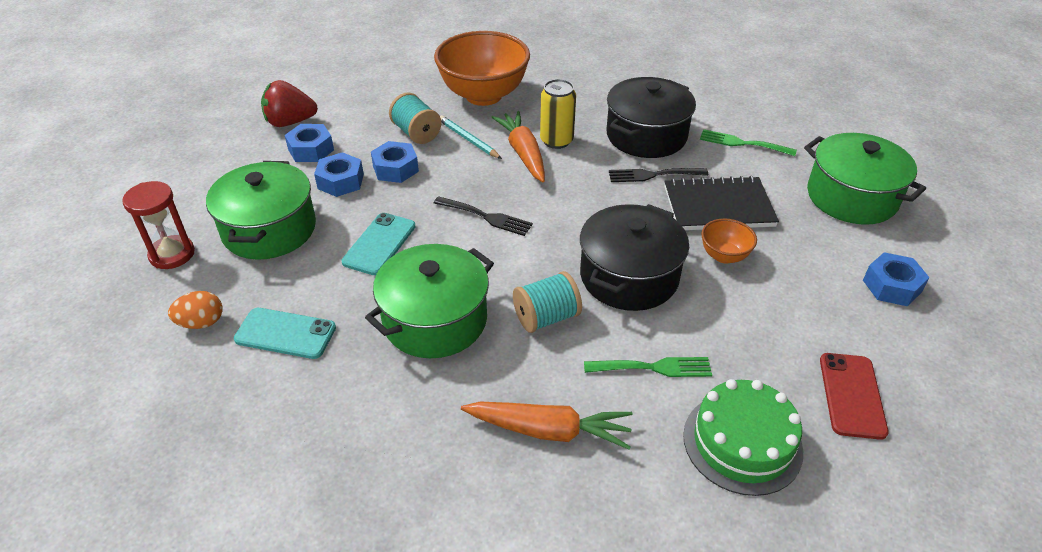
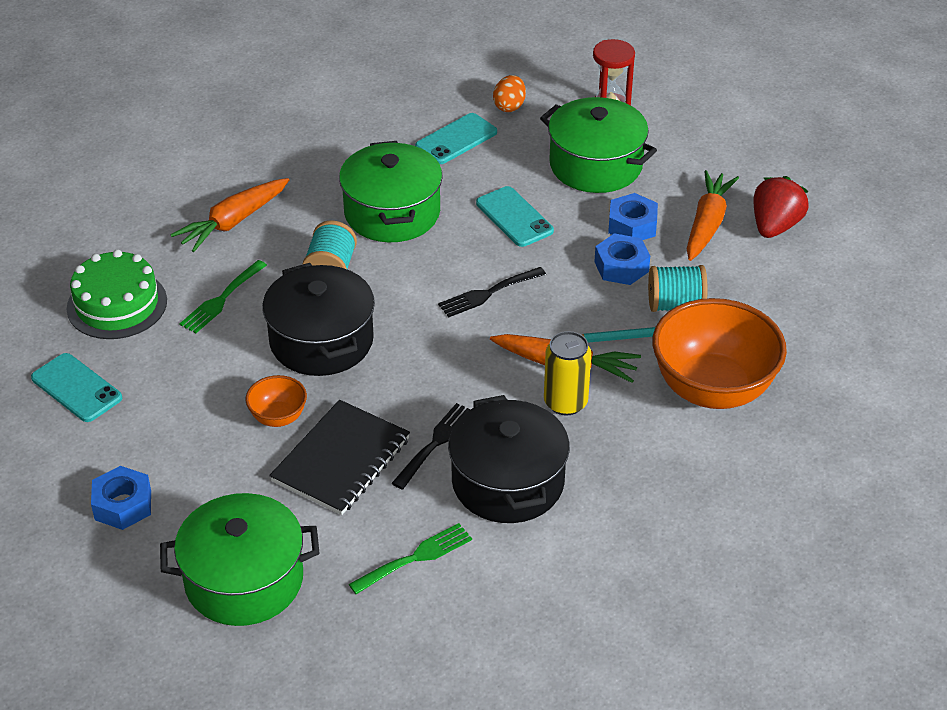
camera: 125 degrees right, 0 degrees up
blue nut [285,124,334,162] -> orange carrot [687,170,739,261]
red phone [820,353,889,440] -> turquoise phone [31,353,122,422]

